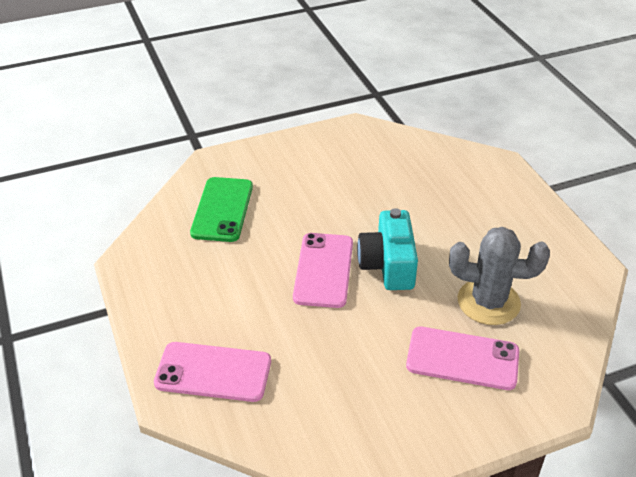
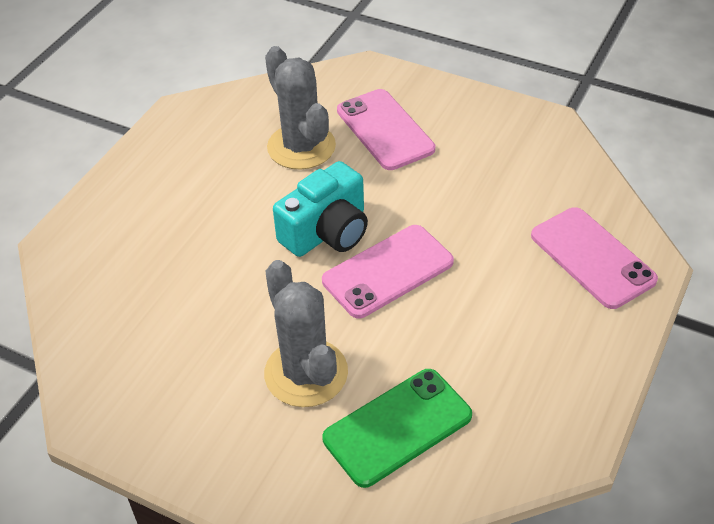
camera: 130 degrees left, 5 degrees up
none -> grey cactus [264,260,348,407]

